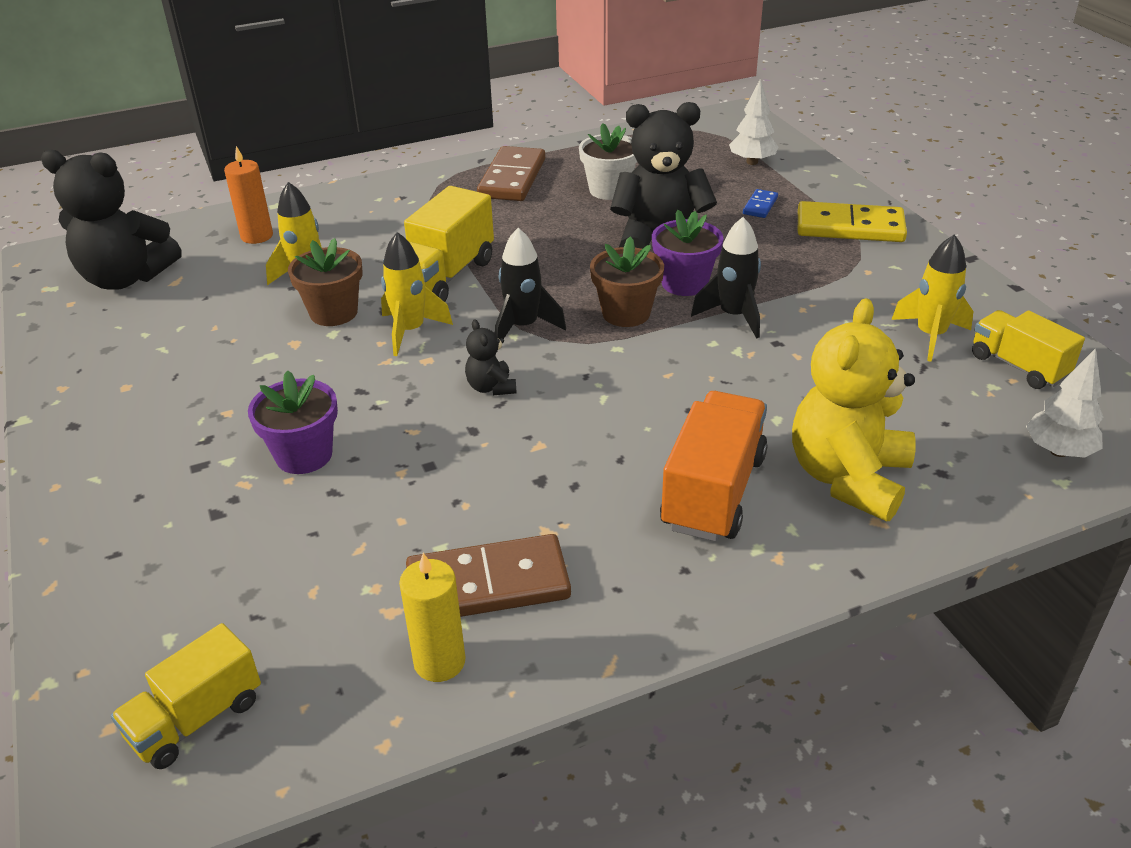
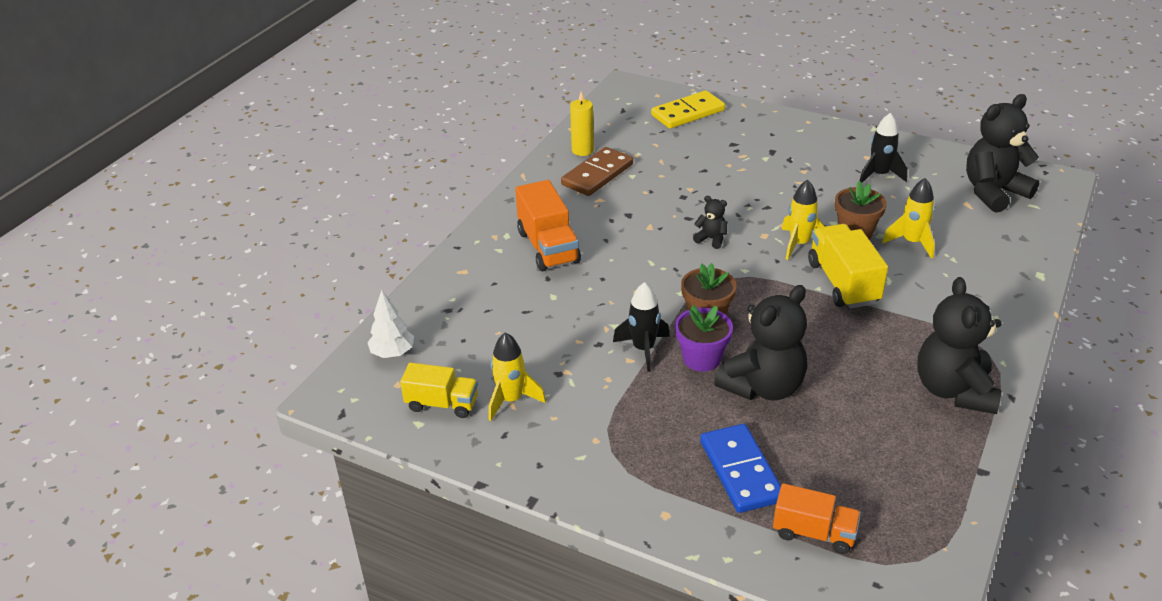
camera: 140 degrees right, 0 degrees up
yellow truck [111,623,261,769] -> none
orange candle [224,146,273,244] -> none
purple flower pot [248,370,338,474] -> none
brown domino [477,146,545,201] -> black teddy bear [917,277,1002,414]
black rocket [495,228,566,339] -> black rocket moved to [860,113,907,183]
white flower pot [579,123,637,200] -> none
white tree [729,79,778,165] -> orange truck [773,483,861,554]
blue domino [743,189,778,218] -> blue domino [700,424,781,513], size x2.12
yellow teddy bear [792,298,916,521] -> none
yellow domino [798,201,907,242] -> yellow domino moved to [651,90,725,129]

